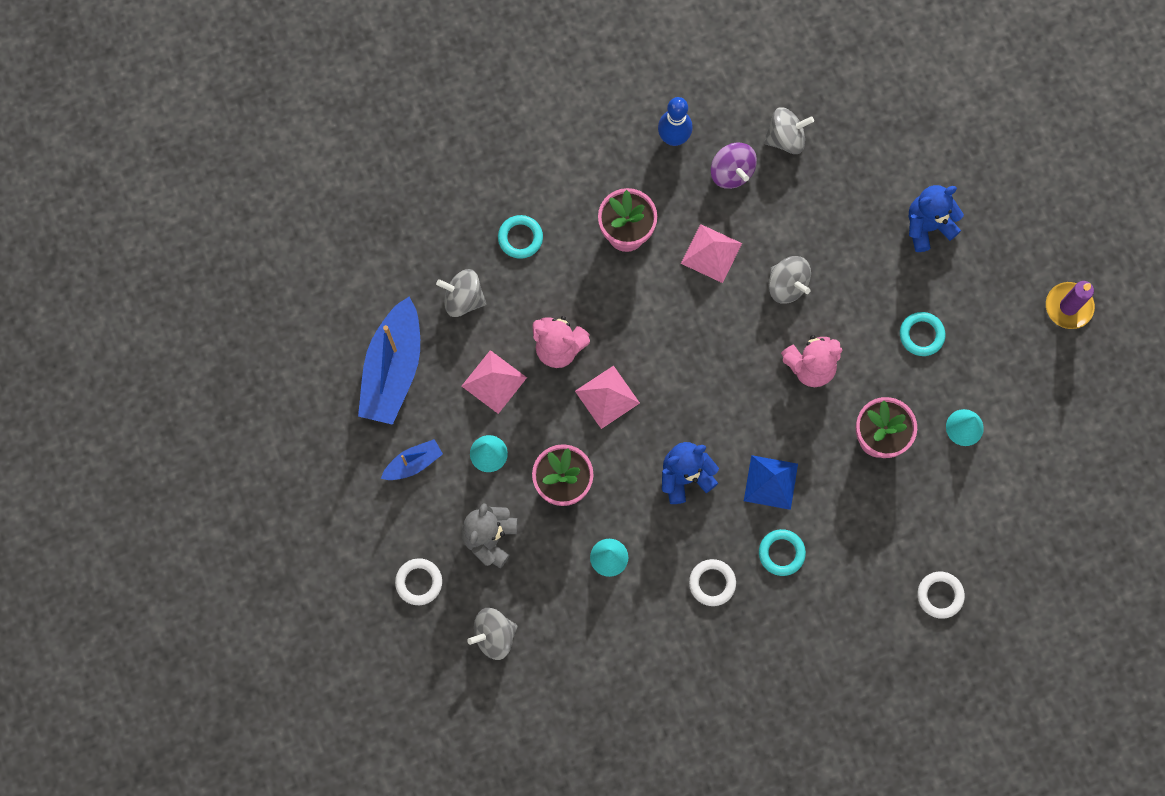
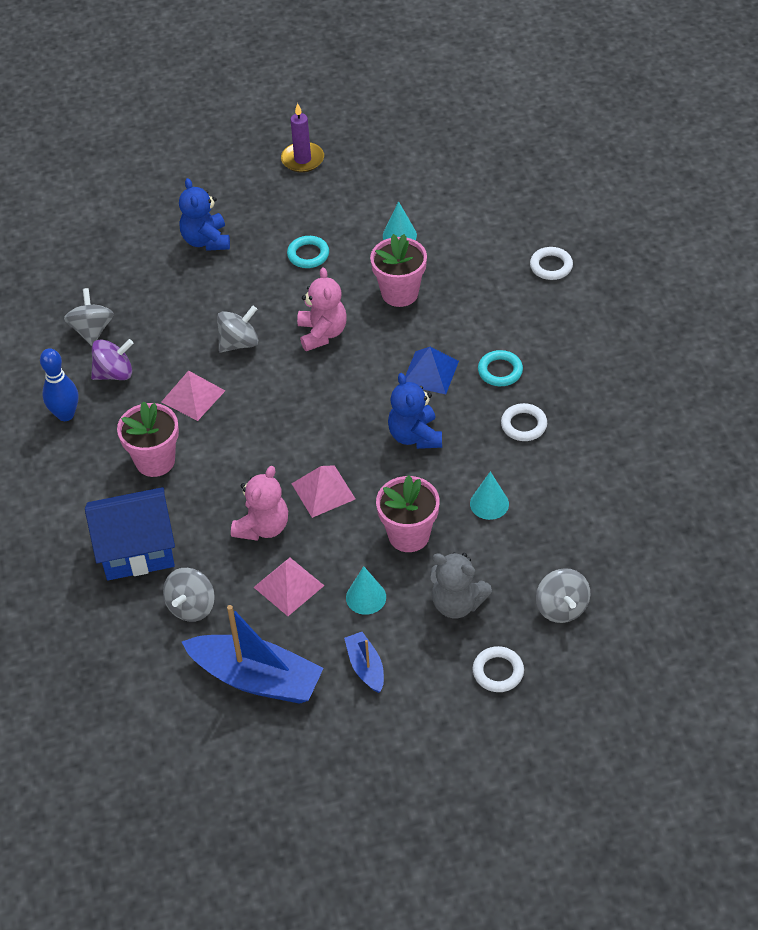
camera: 80 degrees left, 25 degrees down
turquoise ring [498,215,543,259] -> blue house [85,487,175,580]

